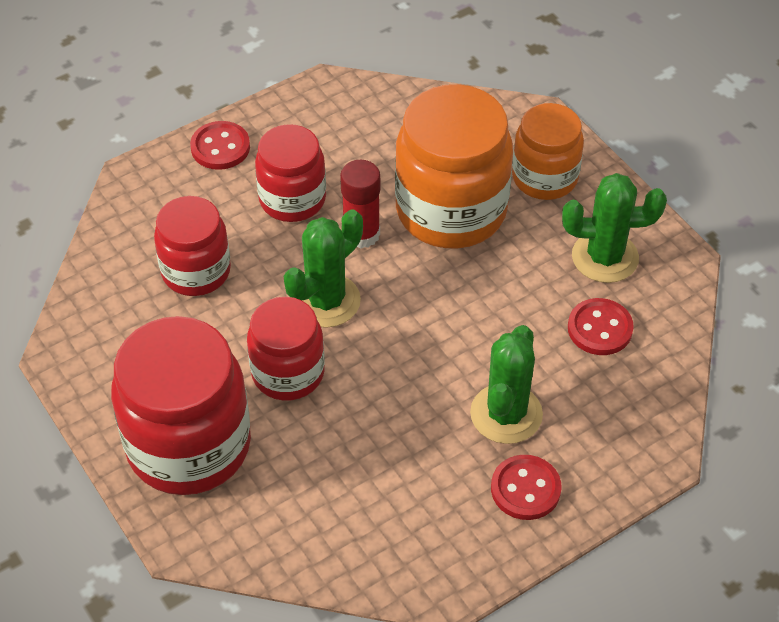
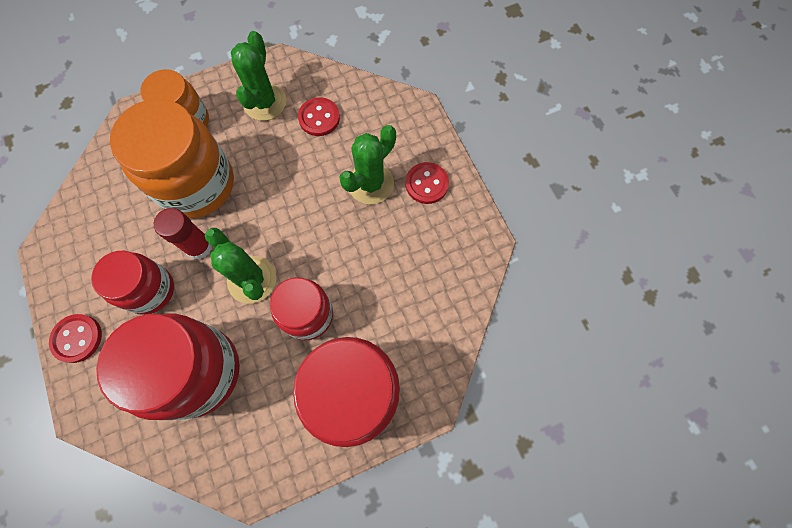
camera: 80 degrees left, 20 degrees up
red jar [154,196,231,296] -> red jar [96,314,240,420], size x1.65
green cactus [470,325,543,444] -> green cactus turned 75 degrees counterclockwise [339,125,396,204]

